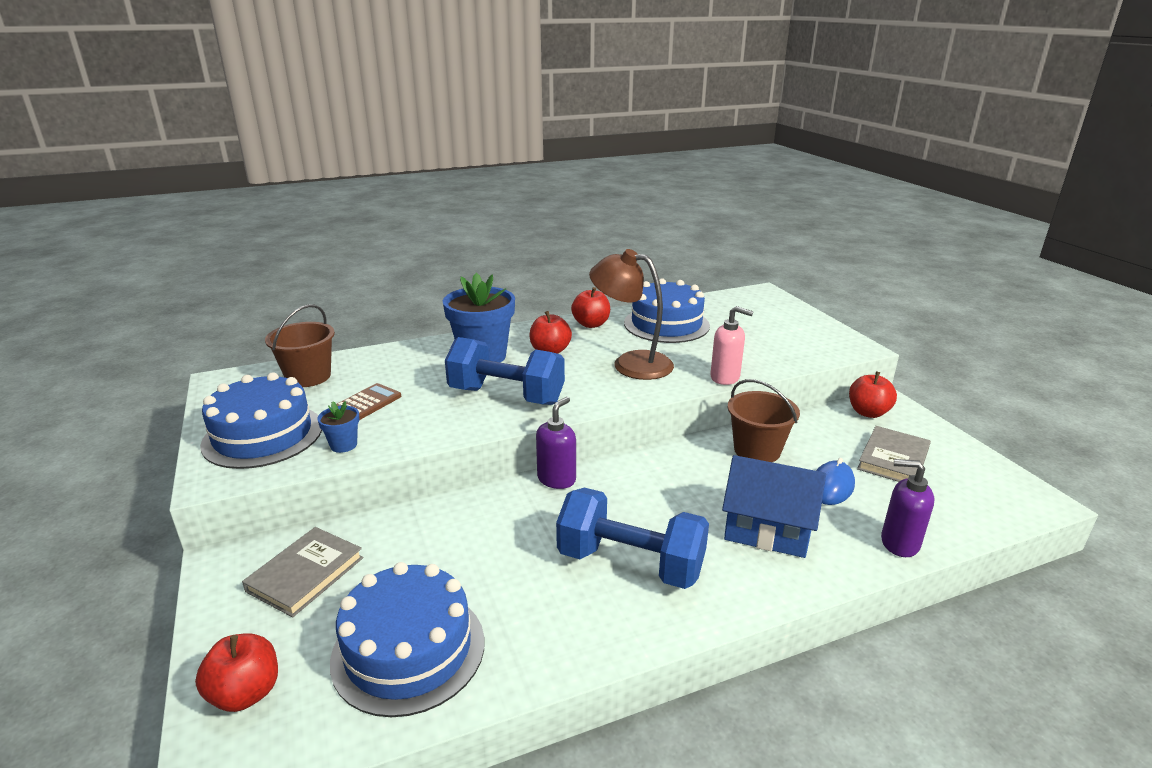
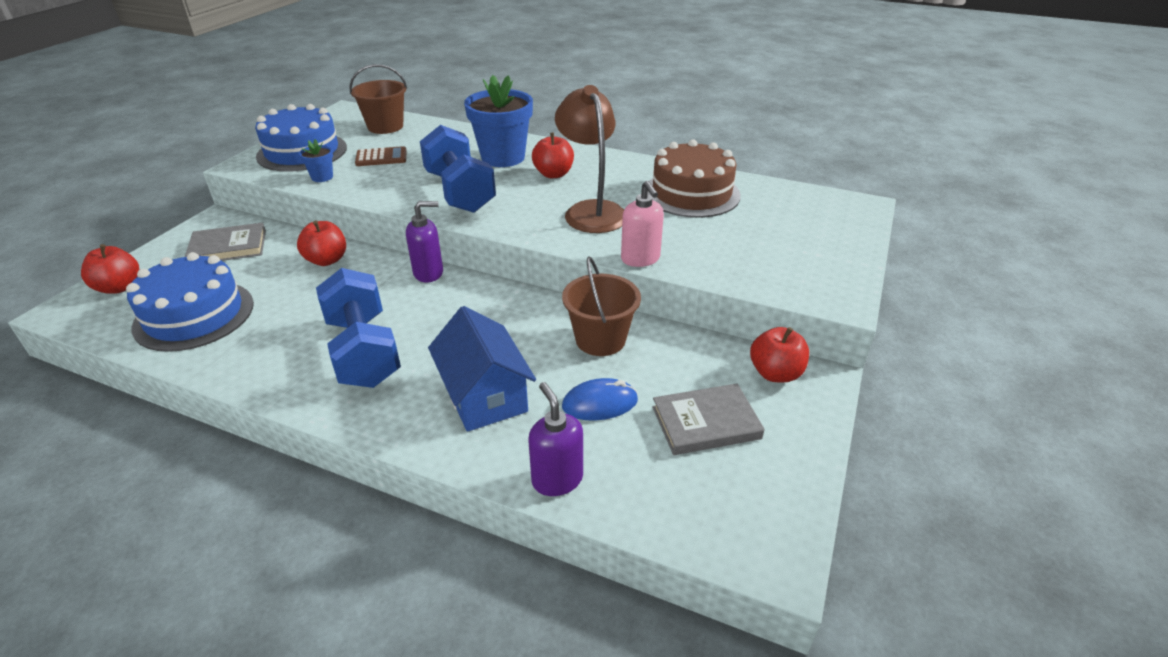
camera: 45 degrees right, 10 degrees up
red apple [571,287,610,328] -> red apple moved to [297,220,346,266]
blue cake [624,278,710,343] -> brown cake [648,139,741,218]

